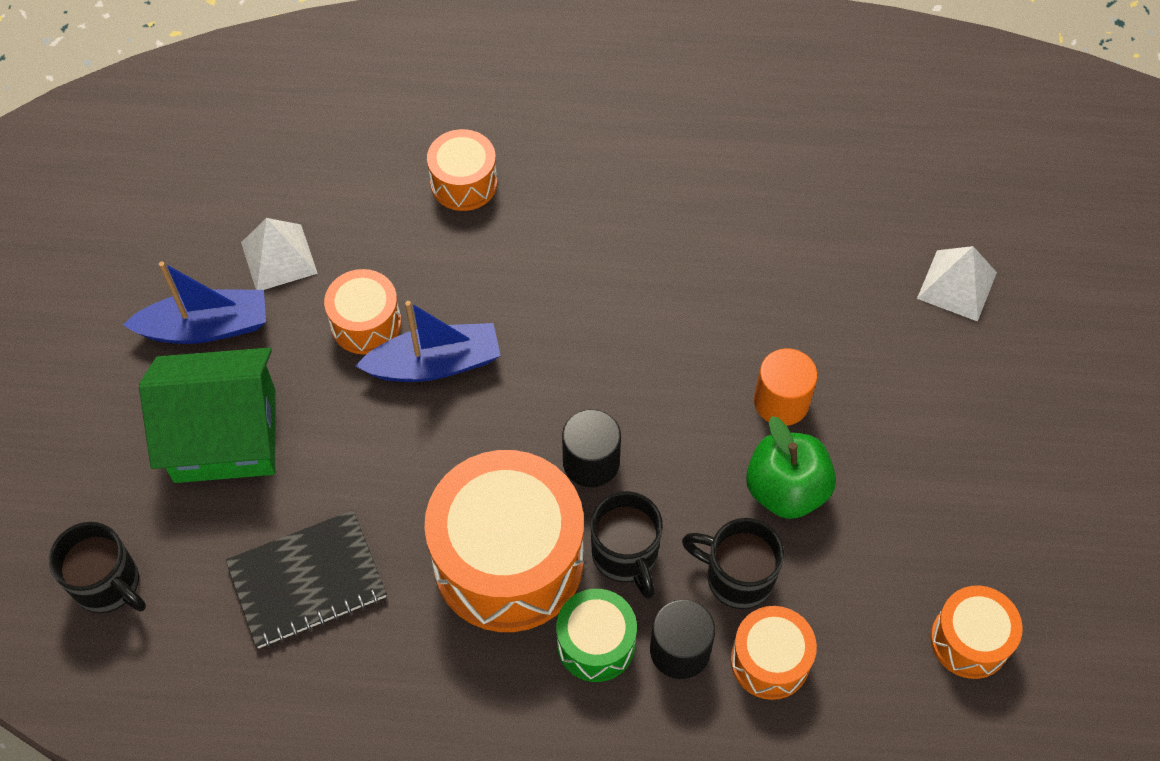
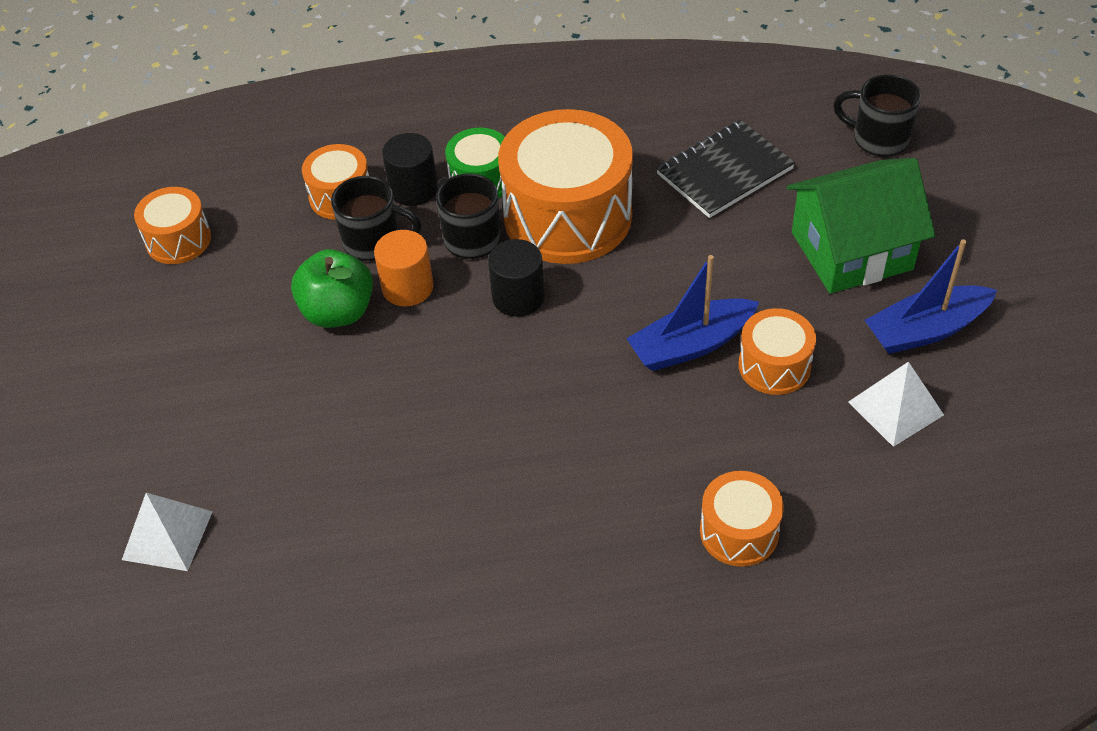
camera: 170 degrees right, 10 degrees down
orange cylinder [754,348,818,426] -> orange cylinder moved to [374,230,434,307]

